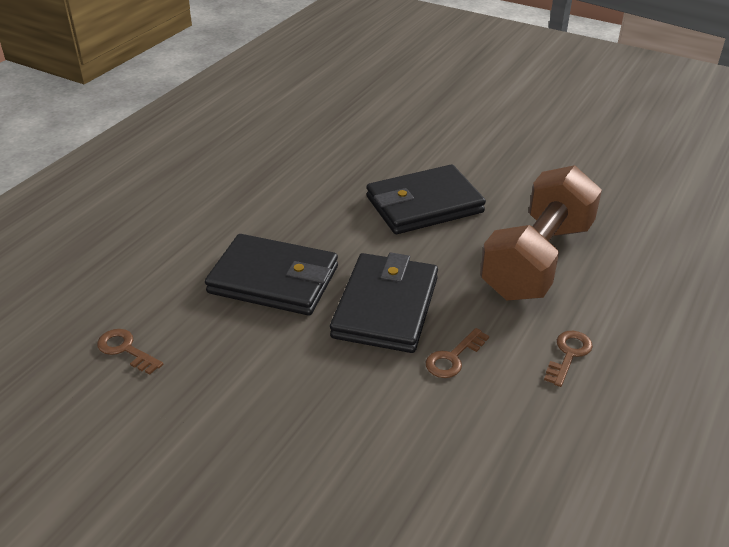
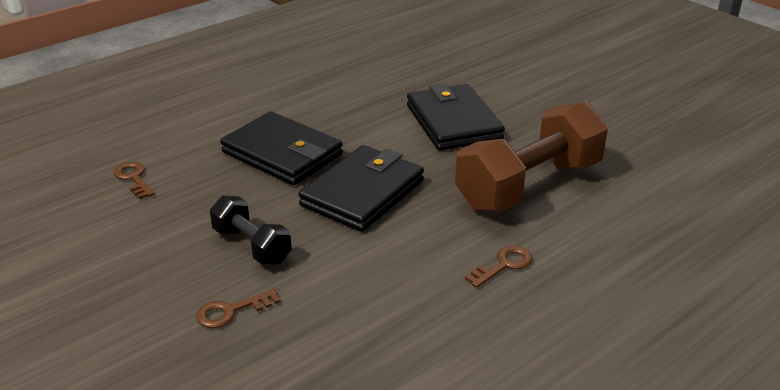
camera: 20 degrees right, 5 degrees down
black wallet [366,165,486,234] -> black wallet turned 75 degrees clockwise [407,83,505,151]
brown key [426,328,489,378] -> brown key moved to [196,289,280,328]
none -> black dumbbell [210,195,292,265]

